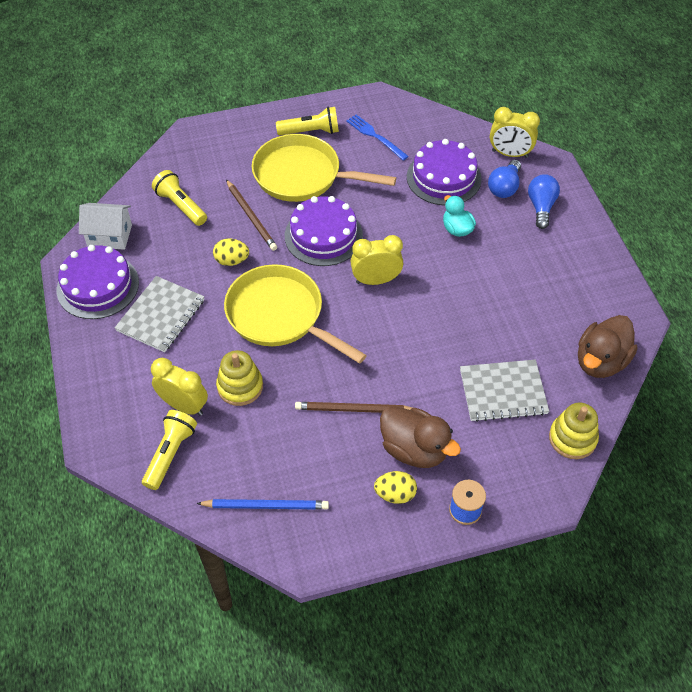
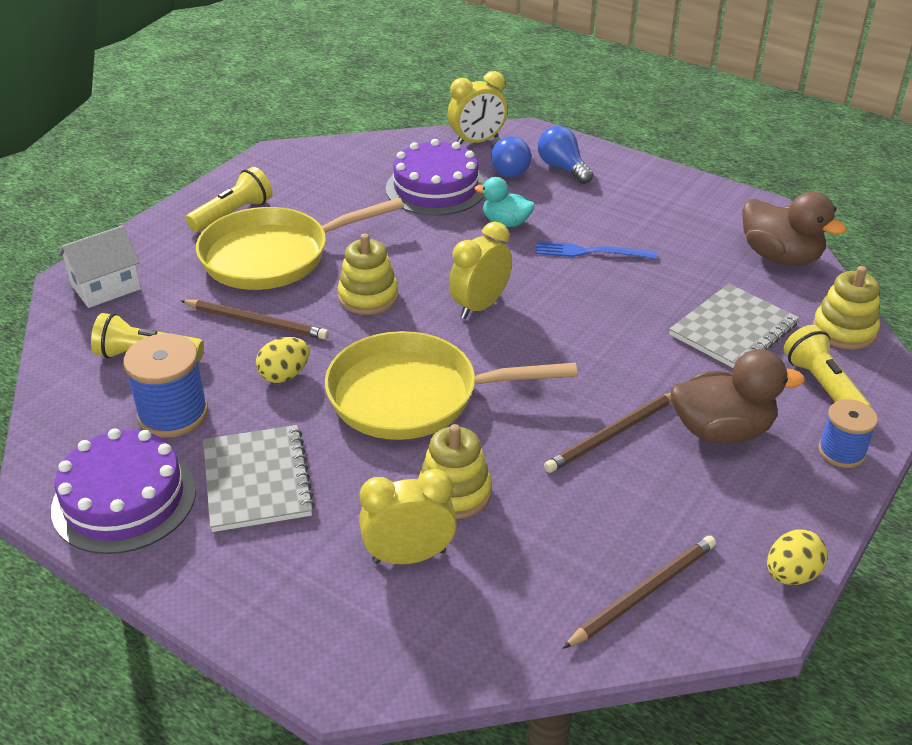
camera: 40 degrees left, 15 degrees down
white house [79,203,132,250] -> white house moved to [58,226,141,308]
yellow flashlight [142,410,197,490] -> yellow flashlight moved to [783,325,872,408]
blue pencil [196,499,329,510] -> brown pencil [563,536,716,649]
purple cake [285,196,363,266] -> yellow stacking toy [338,234,399,315]
blue fork [346,115,409,161] -> blue fork moved to [535,241,657,260]
yellow egg [374,471,417,504] -> yellow egg moved to [767,529,828,585]
brown duck [578,315,638,378] -> brown duck turned 45 degrees counterclockwise [742,192,847,266]
none -> blue spool [123,334,208,437]

